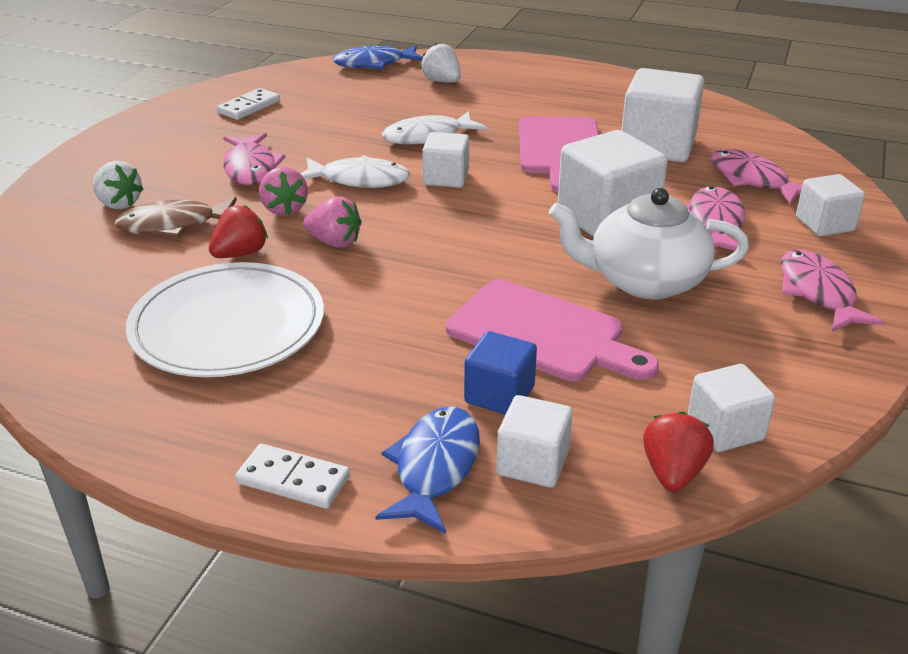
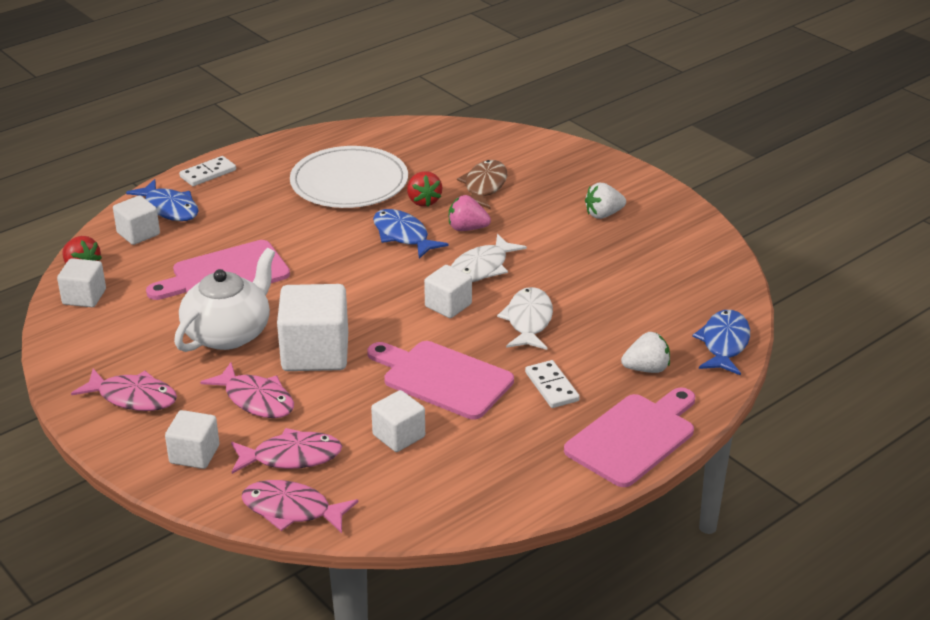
camera: 120 degrees right, 0 degrees up
white strawberry [93,161,144,209] -> white strawberry moved to [585,183,626,219]
white domino [217,88,280,120] -> white domino moved to [525,360,580,408]
pink fish [223,133,285,185] -> pink fish moved to [241,480,358,533]
pink strawberry [303,196,362,248] -> blue fish [373,209,449,259]
blue cube [464,331,537,415] -> none
white cube [622,68,704,162] -> white cube [371,390,425,452], size x0.57
none -> pink cutting board [564,387,695,487]

